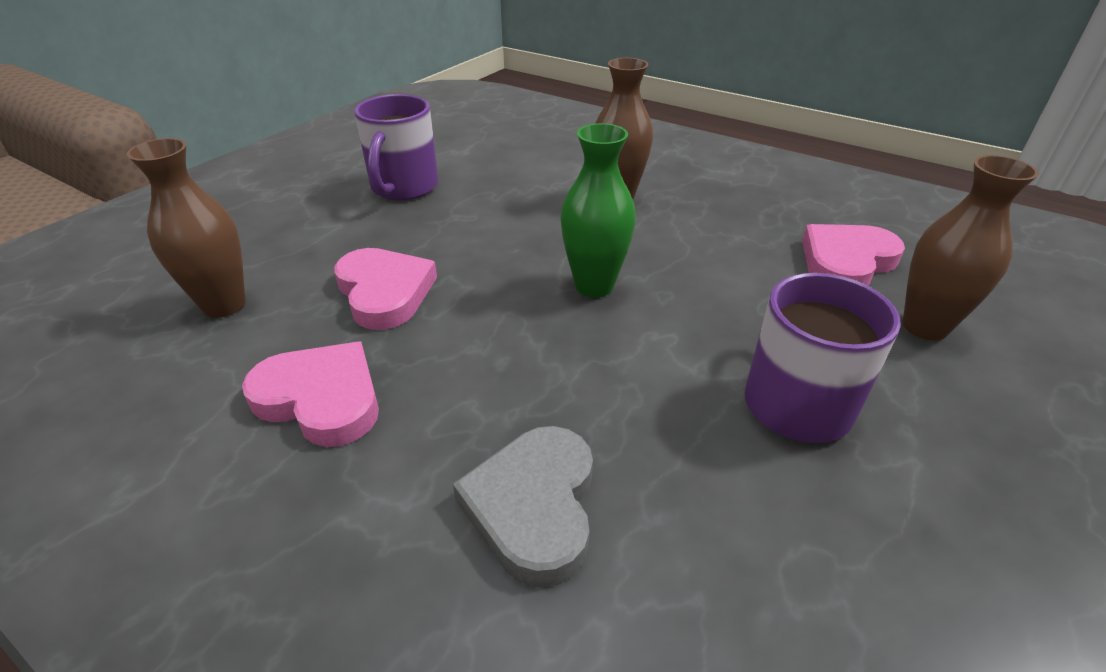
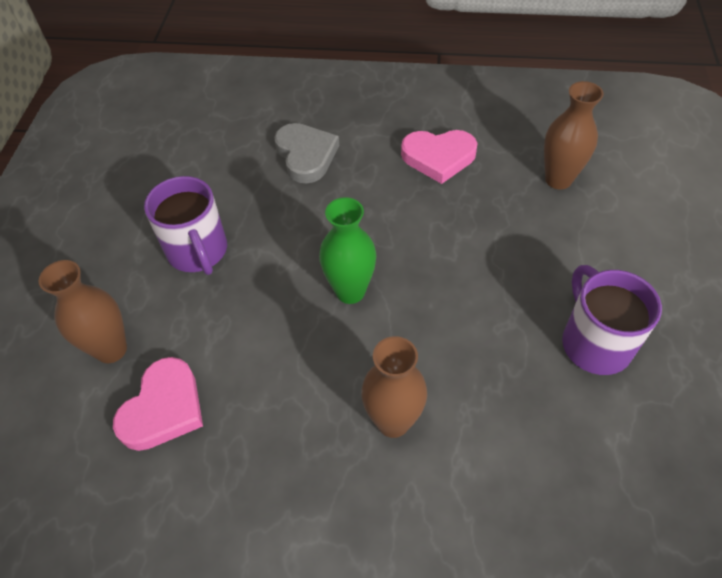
camera: 155 degrees right, 15 degrees up
pink heart [334,248,437,330] -> none

